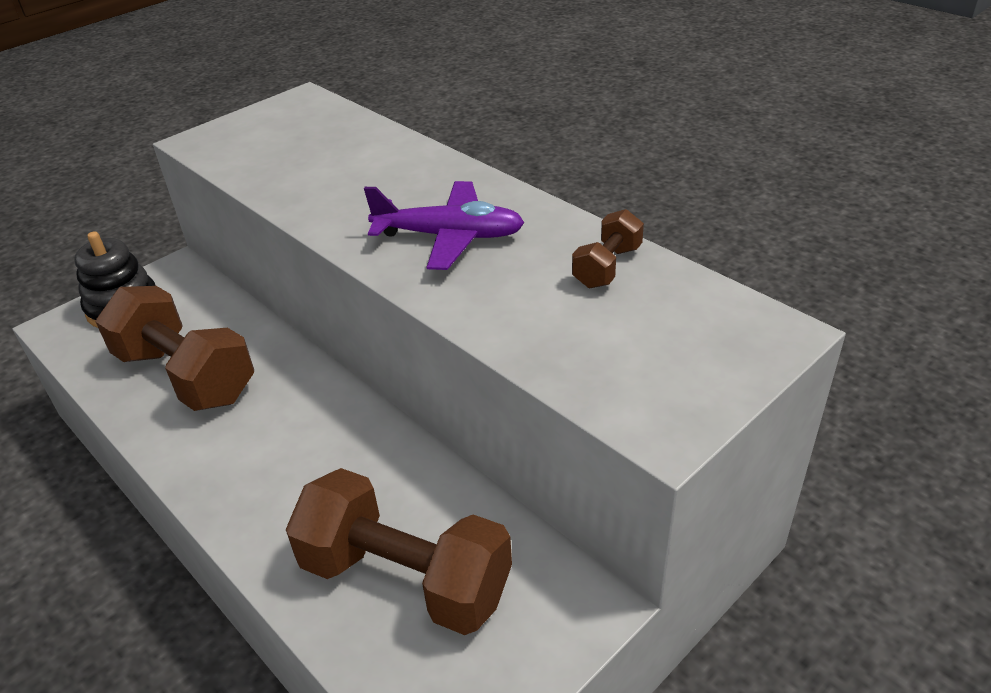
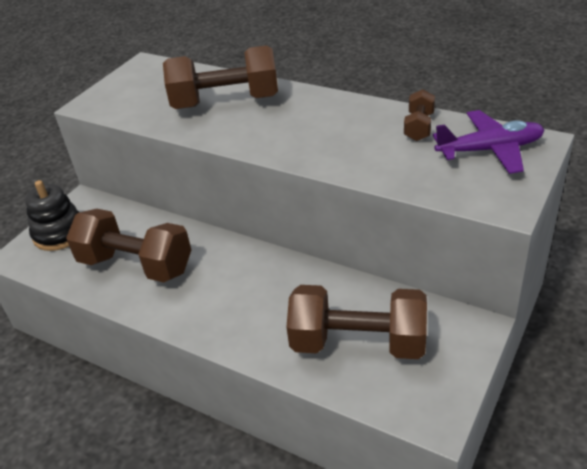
camera: 15 degrees left, 0 degrees up
purple plane [364,181,524,270] -> purple plane moved to [433,110,544,174]
none -> brown dumbbell [163,45,278,109]

